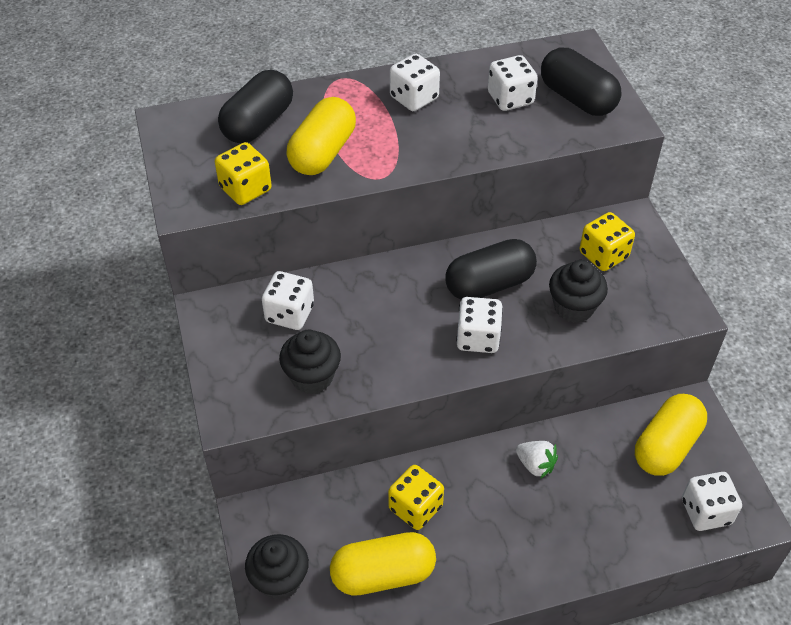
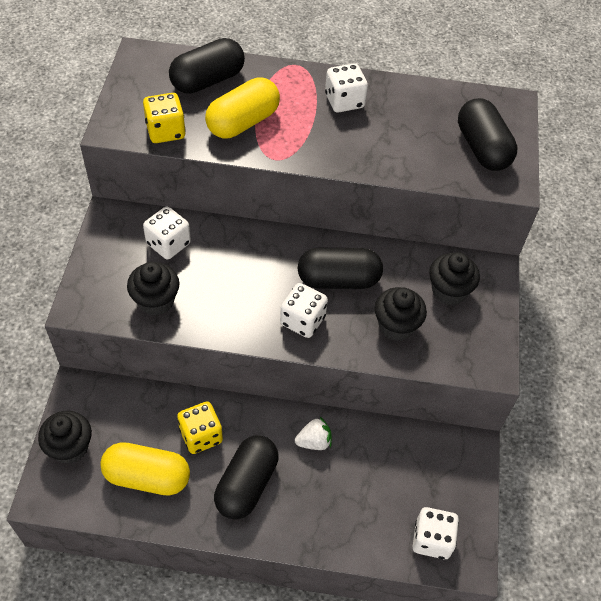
camera: 20 degrees right, 5 degrees up
white dice [488,55,538,111] -> none
white strawberry [516,441,558,479] -> white strawberry turned 75 degrees counterclockwise [295,417,332,450]
yellow dice [579,212,635,271] -> black cupcake [429,252,480,305]
yellow capsule [635,394,707,476] -> none
none -> black capsule [214,435,278,519]

